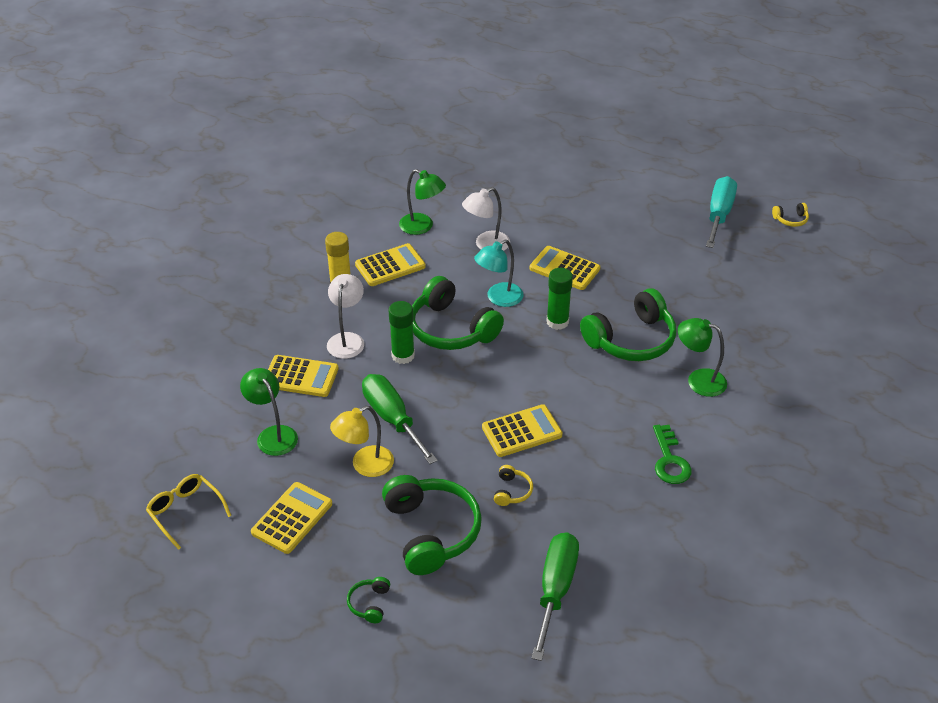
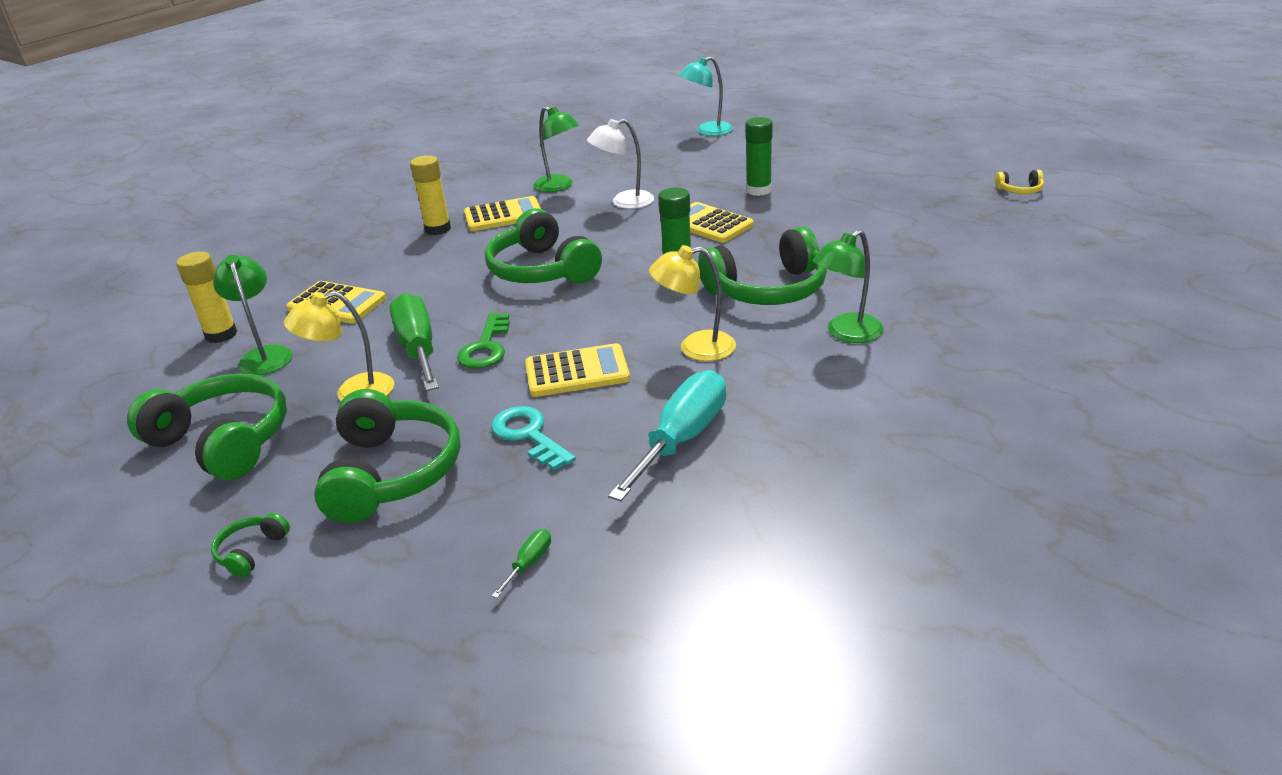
camera: 15 degrees right, 10 degrees down
yellow glasses [146,474,232,550] -> none
yellow calculator [251,482,332,554] -> green headphones [127,373,287,480]
white lamp [327,274,364,359] -> none
green glue stick [389,301,415,364] -> green glue stick moved to [745,117,773,196]
turquoise lamp [474,239,524,307] -> turquoise lamp moved to [679,56,733,136]
yellow headphones [494,465,533,506] -> turquoise key [491,406,576,471]
green screwdriver [532,532,579,661] -> green screwdriver [492,529,551,598], size x0.40
green key [653,425,692,484] -> green key moved to [457,313,510,369]
green lamp [678,318,727,397] -> green lamp turned 75 degrees counterclockwise [812,230,884,343]
turquoise screwdriver [706,176,737,248] -> turquoise screwdriver moved to [608,370,726,501]
none -> yellow glue stick [176,251,238,343]
none -> yellow lamp [649,245,736,361]

